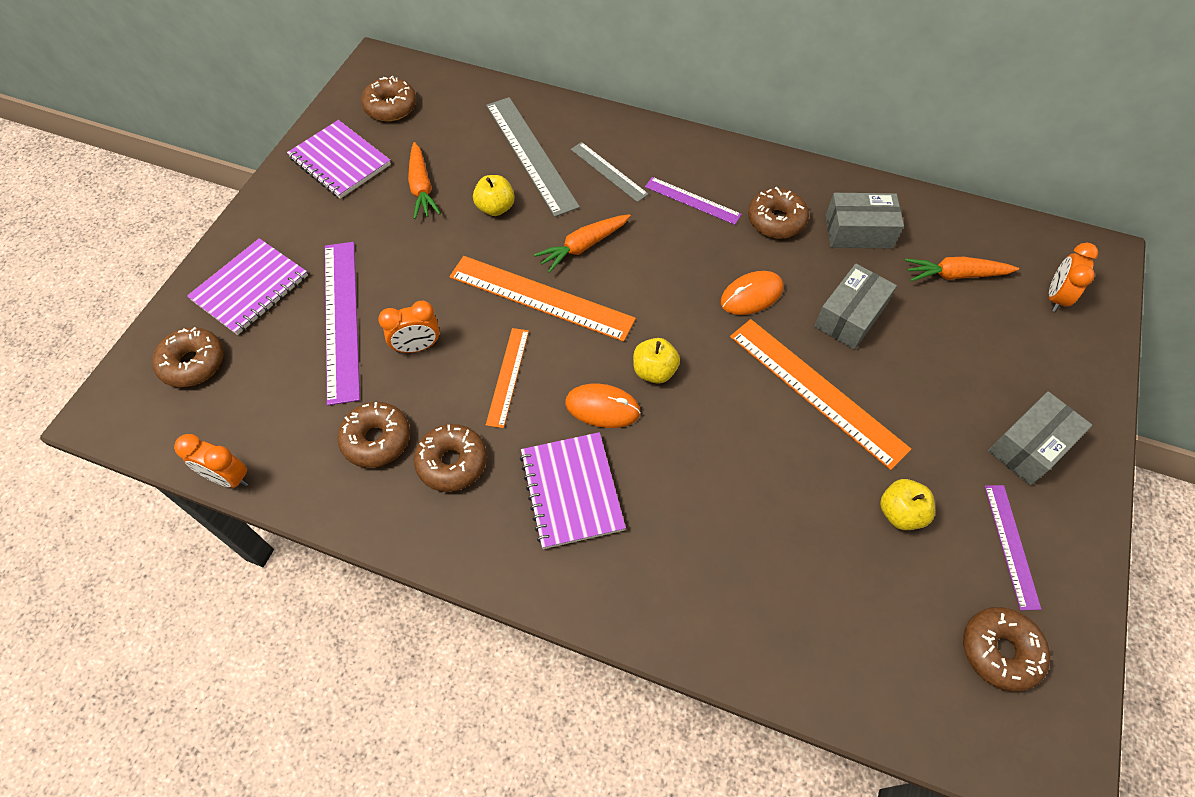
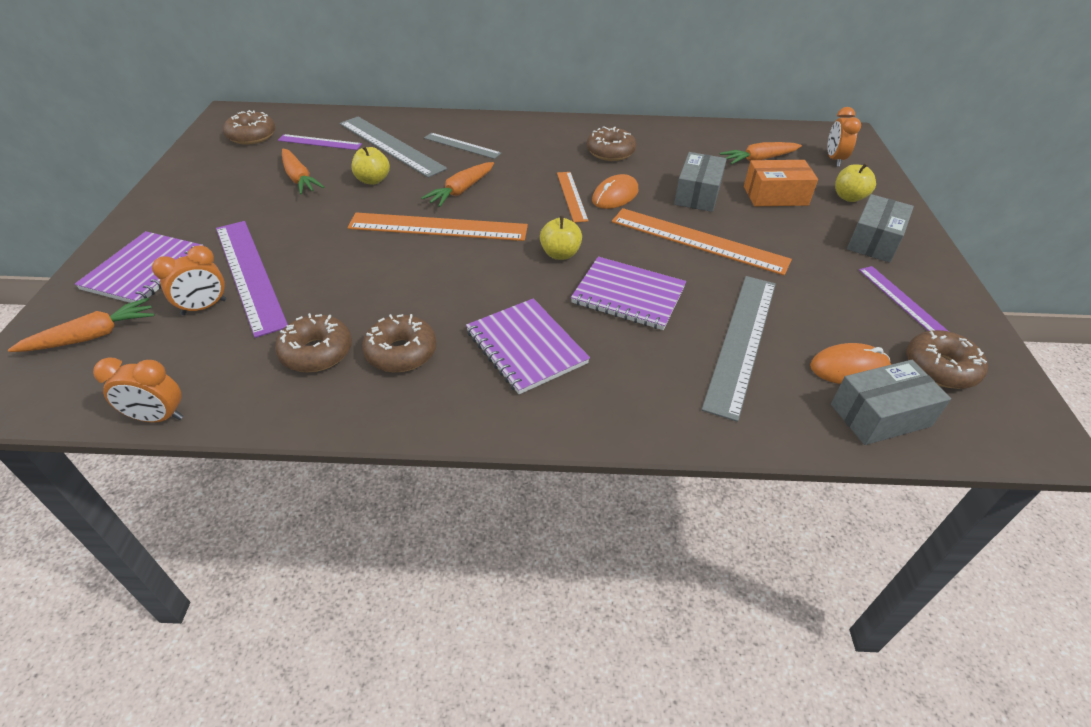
camera: 20 degrees left, 15 degrees down
brown donut [152,327,224,387] -> orange carrot [8,298,155,352]
purple notebook [287,120,391,199] -> purple notebook moved to [571,257,686,330]
orange clock [378,301,440,353] -> orange clock moved to [152,245,226,315]
orange ruler [486,328,529,428] -> orange ruler moved to [557,172,589,223]
orange mouse [565,383,641,428] -> orange mouse moved to [810,343,891,384]
purple ruler [645,177,742,225] -> purple ruler moved to [278,134,362,150]
grey box [825,193,904,249] -> grey box moved to [831,360,951,445]
yellow apple [880,479,935,530] -> yellow apple moved to [835,163,876,202]
none -> grey ruler [701,276,776,422]
none -> orange box [744,160,818,206]

